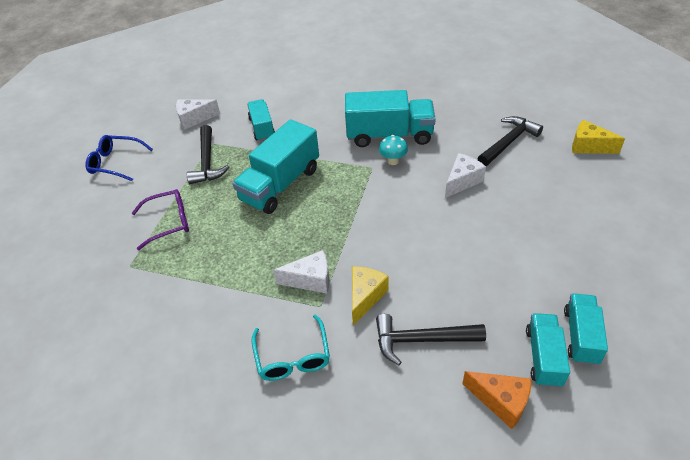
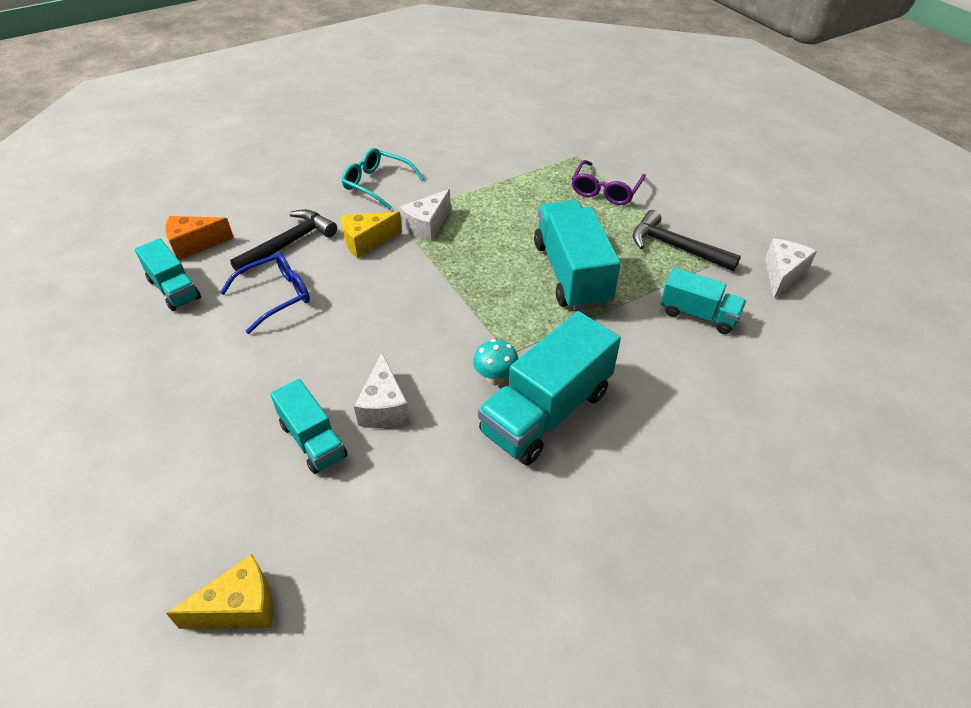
camera: 130 degrees right, 0 degrees up
blue glasses [85,135,153,181] -> blue glasses moved to [220,252,310,334]
yellow cheese [352,266,389,326] -> yellow cheese turned 90 degrees clockwise [341,212,402,259]
black hammer [478,116,543,166] -> none
turquoise truck [564,293,608,365] -> turquoise truck moved to [270,379,348,474]

